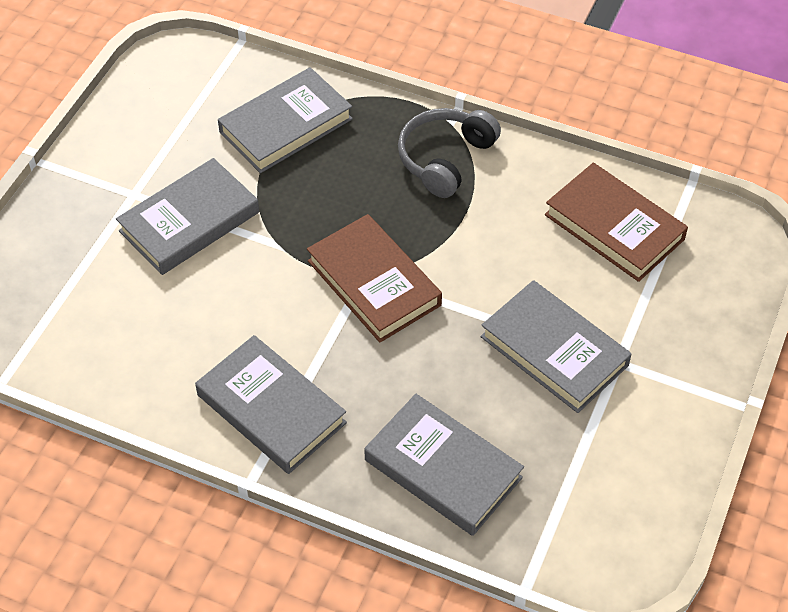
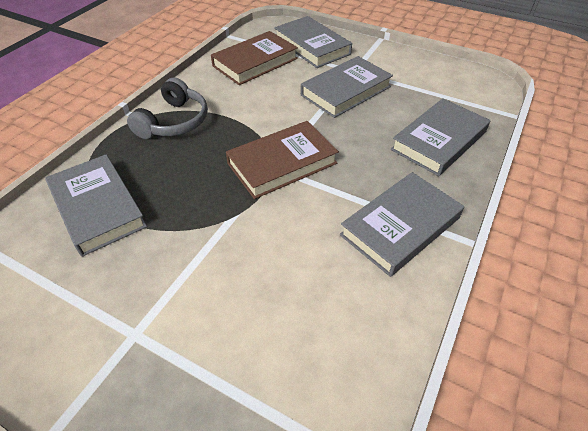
camera: 85 degrees left, 5 degrees down
grey book [116,158,259,275] -> grey book moved to [274,16,352,68]
grey headphones [398,108,501,198] -> grey headphones turned 105 degrees counterclockwise [127,78,208,139]

